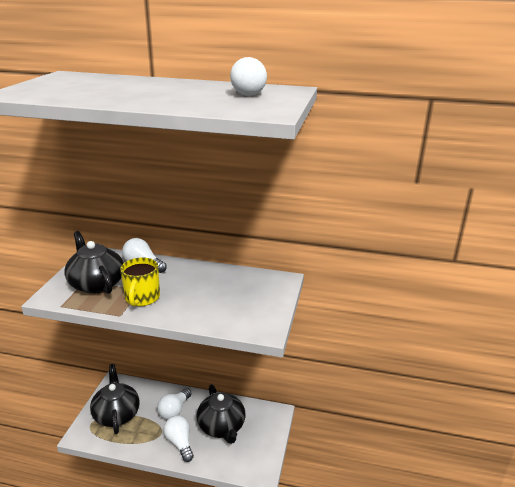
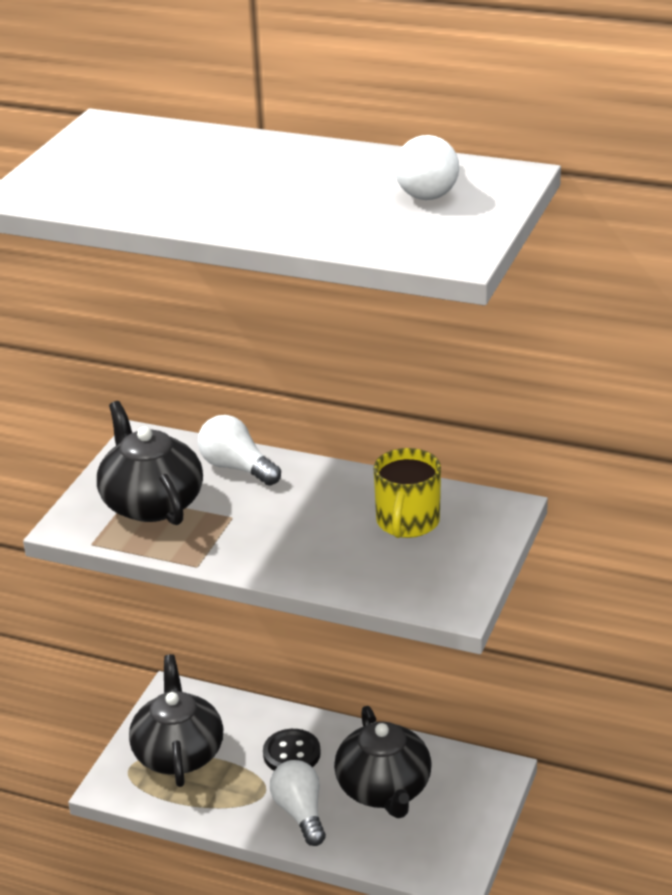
camera: 10 degrees right, 5 degrees up
yellow mug [120,258,160,306] -> yellow mug moved to [374,448,441,538]
white light bulb [157,388,191,420] -> black button [263,729,321,771]

